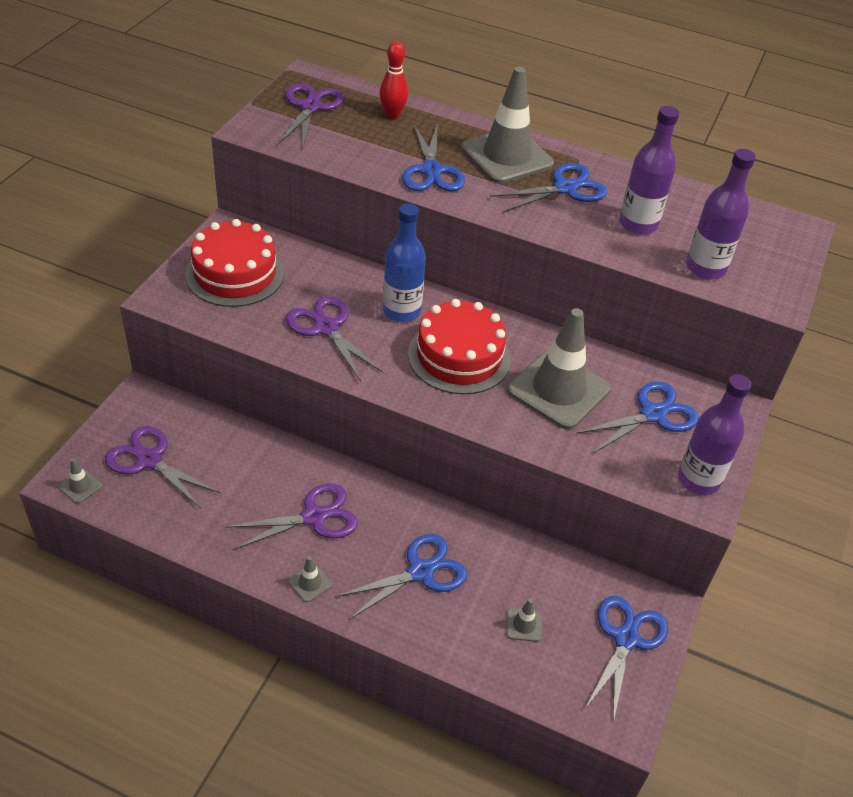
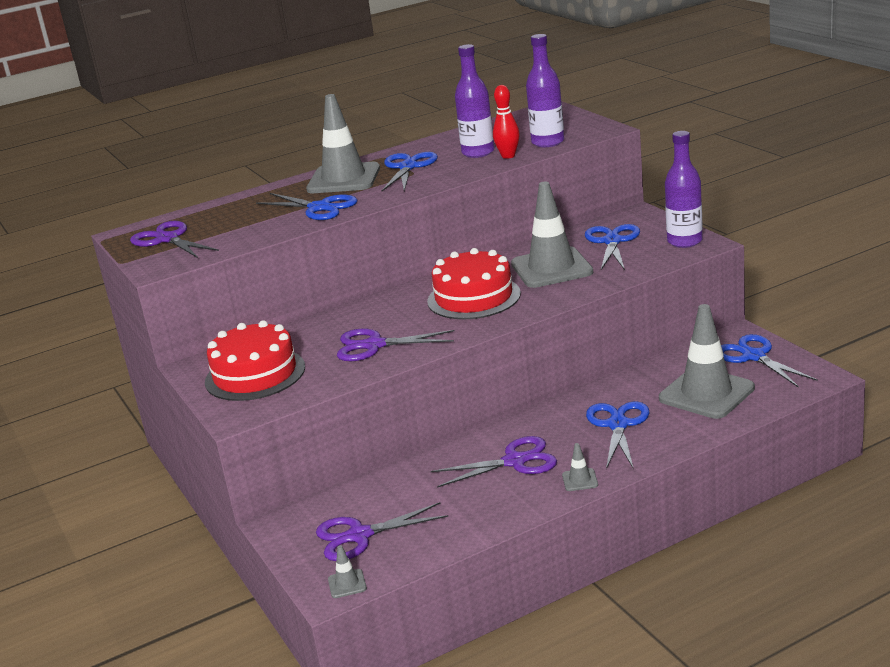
camera: 45 degrees left, 20 degrees down
purple scissors [226,484,358,550] -> purple scissors turned 60 degrees clockwise [431,436,557,488]
red bowling pin [380,41,408,119] -> red bowling pin moved to [493,85,520,159]
blue bottle [383,203,426,322] -> none
grey traffic cone [507,599,542,642] -> grey traffic cone [659,304,755,419], size x2.49

